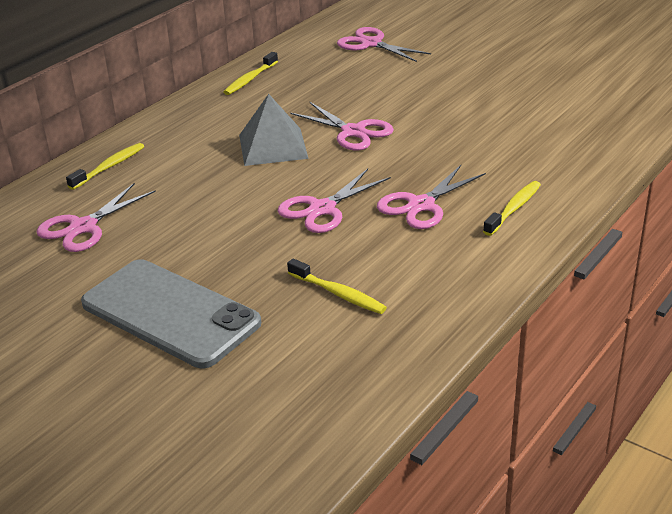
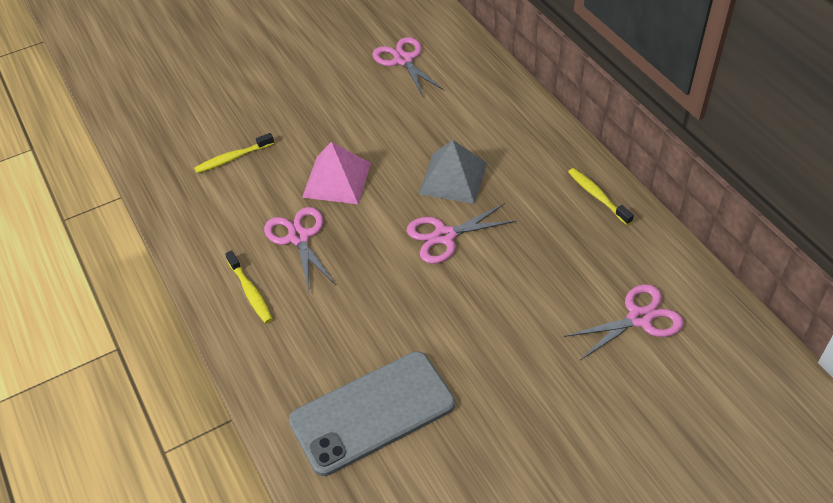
camera: 115 degrees right, 15 degrees up
yellow toothbrush [66,143,144,190] -> none
grey phone [81,259,261,368] -> grey phone moved to [289,351,455,476]
pink scissors [277,169,391,233] -> pink pyramid [302,142,371,204]

